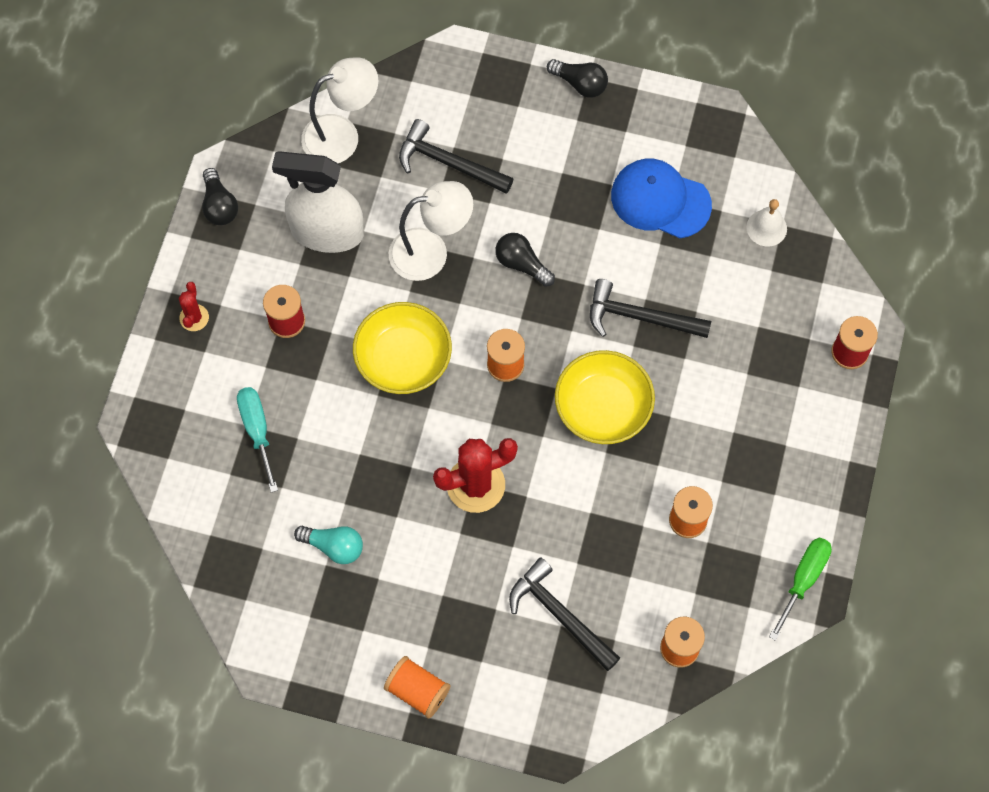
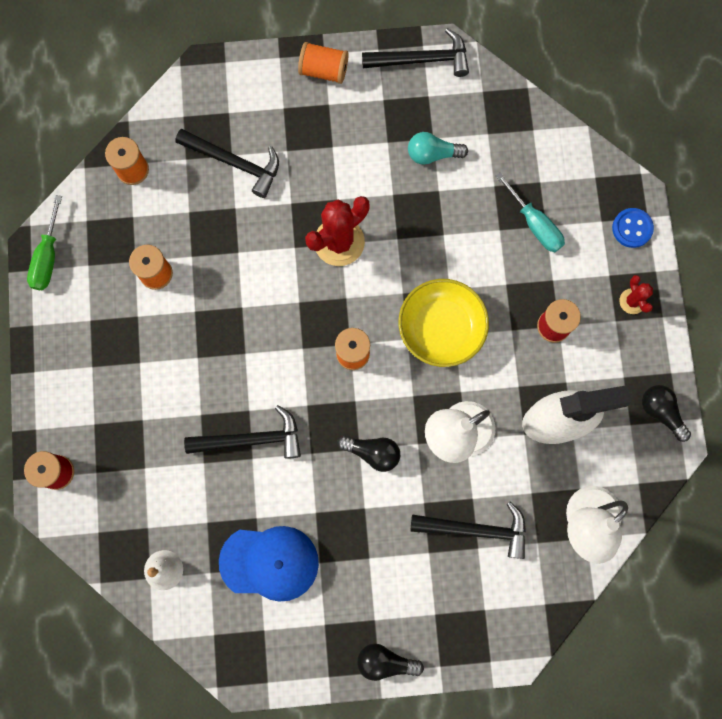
camera: 160 degrees right, 10 degrees up
yellow bowl [555,350,655,444] -> none
none -> black hammer [362,28,469,77]
none -> blue button [612,208,654,248]

